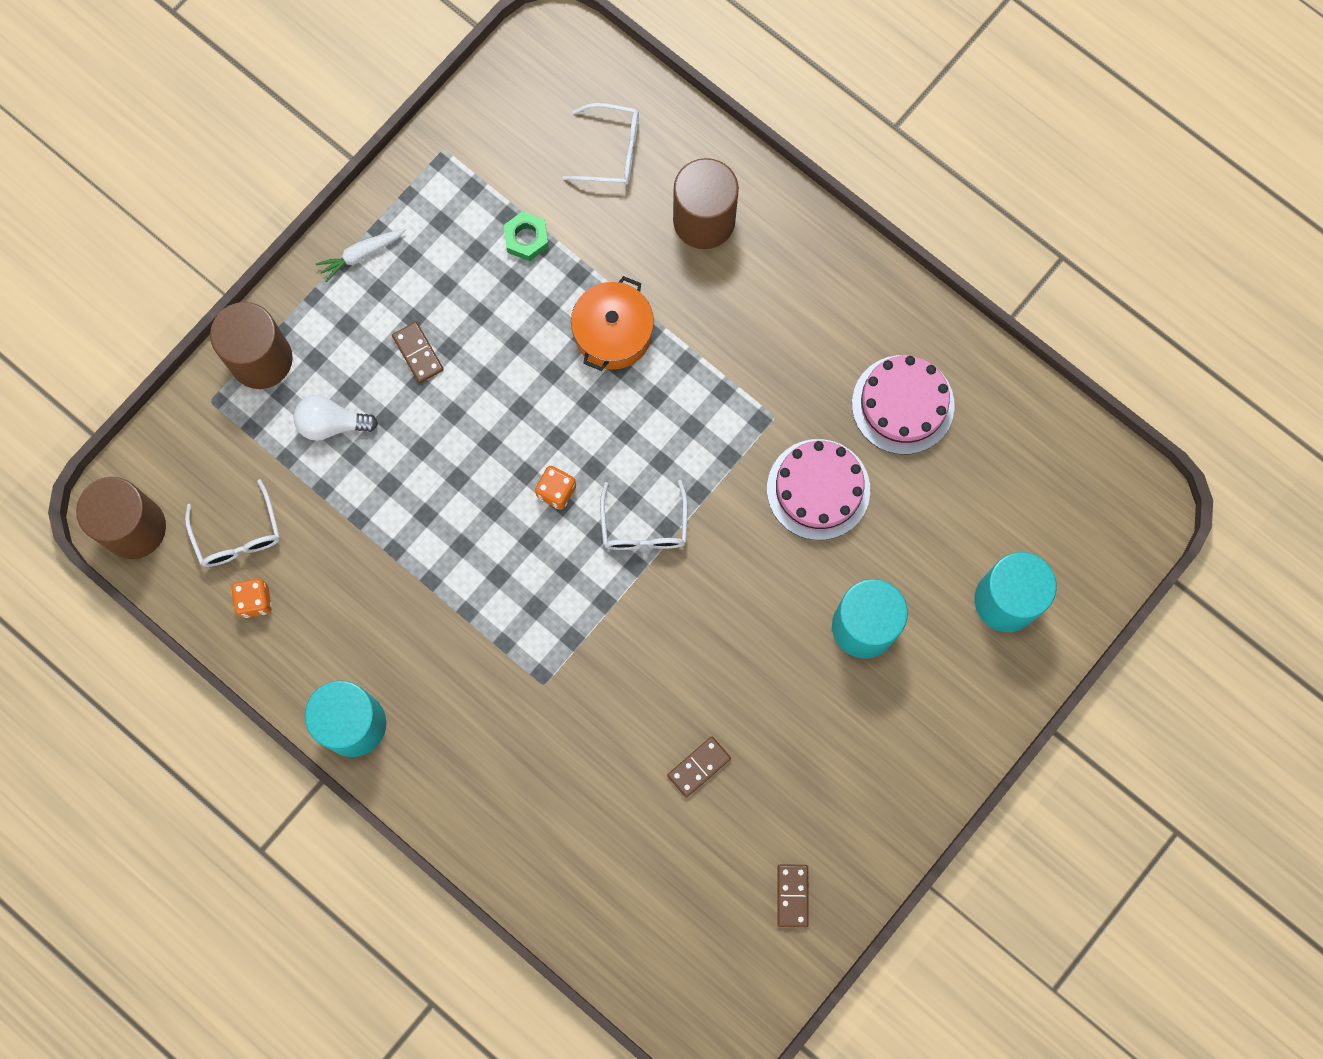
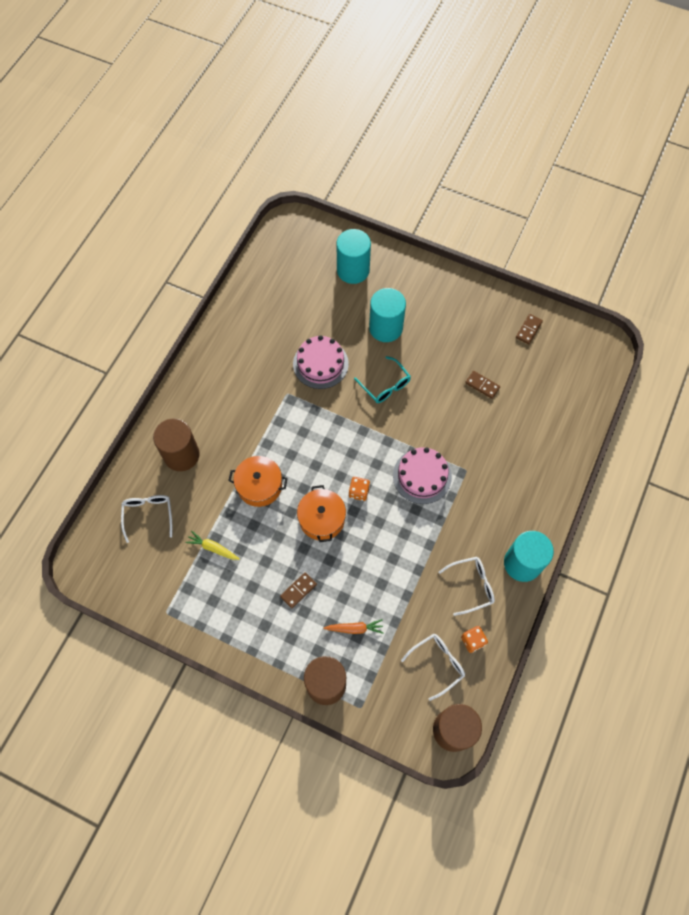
camera: 105 degrees left, 10 degrees down
white light bulb [294,395,378,441] -> orange carrot [323,619,383,634]
white carrot [316,228,405,283] -> none
green nut [504,211,549,261] -> yellow carrot [185,531,240,560]
white glasses [600,480,687,550] -> white glasses moved to [438,557,495,616]
brown domino [777,864,808,927] -> brown domino turned 45 degrees counterclockwise [516,314,543,344]
pink cake [852,355,955,454] -> pink cake moved to [393,447,452,504]
none -> orange pot [297,485,346,542]
none -> turquoise glasses [354,356,411,403]

